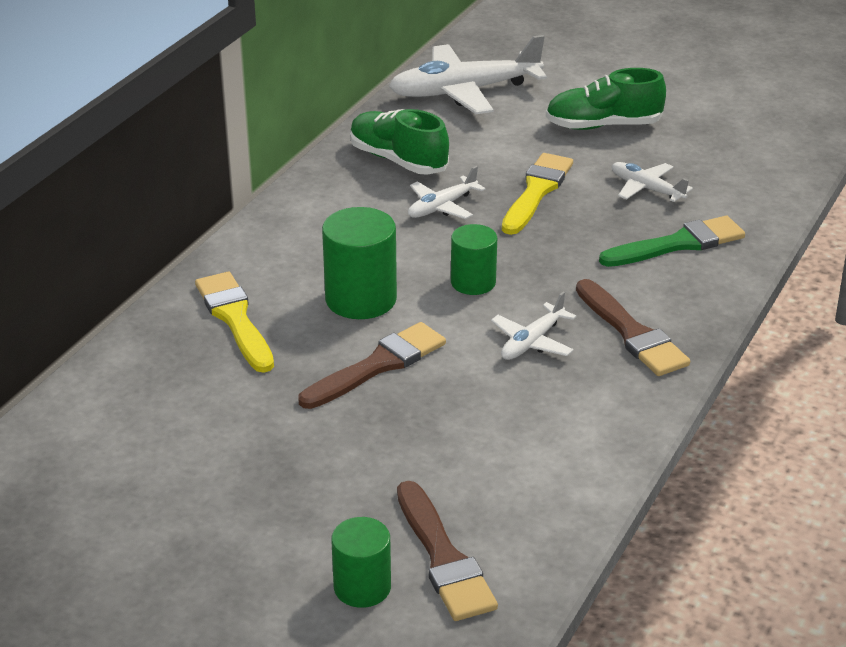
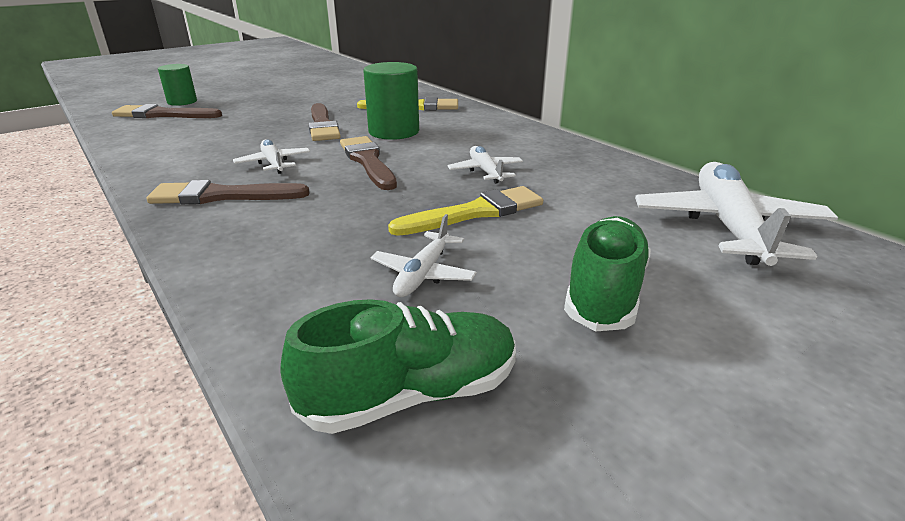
camera: 115 degrees right, 5 degrees down
green shoe [350,109,449,175] -> green shoe moved to [280,299,516,434]
green cylinder [451,224,497,295] -> brown brush [340,136,397,190]
yellow brush [502,153,573,235] -> yellow brush turned 75 degrees counterclockwise [388,186,543,236]
green brush [599,216,745,267] -> none
white plane [612,162,693,202] -> white plane turned 135 degrees clockwise [371,214,477,297]

